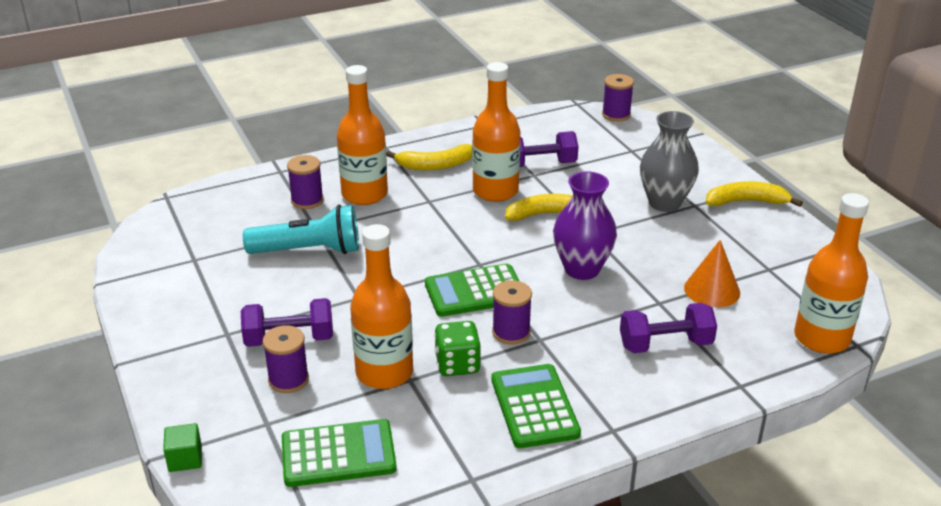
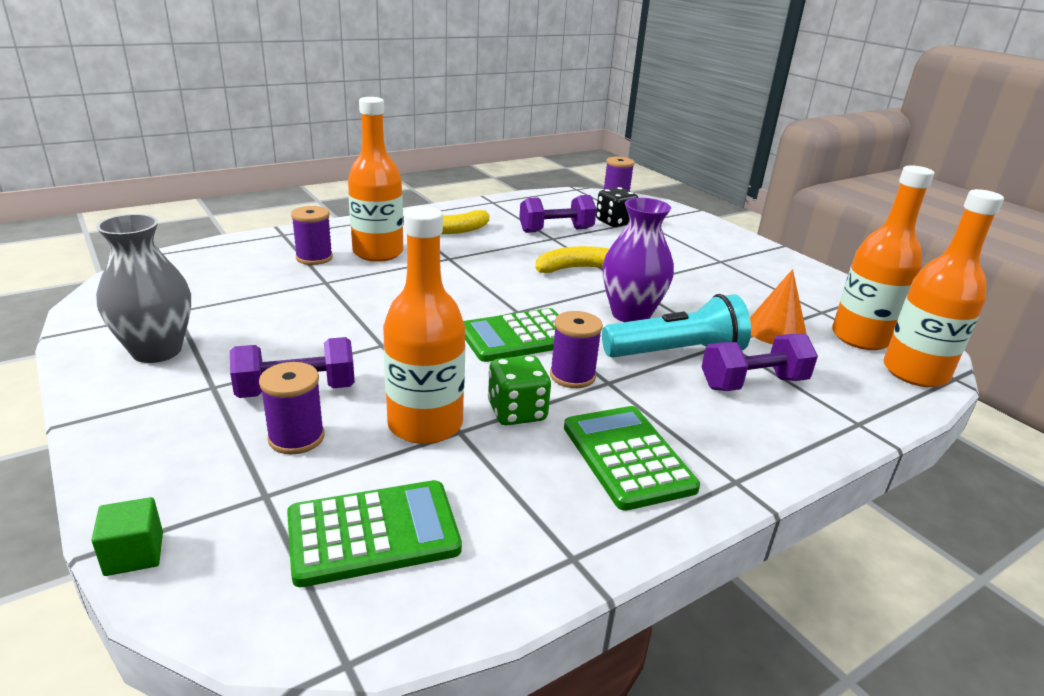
camera: 10 degrees left, 5 degrees down
turquoise flashlight [243,205,359,254] -> turquoise flashlight moved to [602,294,751,358]
orange bottle [472,62,521,202] -> orange bottle moved to [832,165,935,350]
grey vase [640,111,699,212] -> grey vase moved to [96,214,191,363]
yellow banana [706,181,803,207] -> none
none -> black dice [596,187,638,227]

